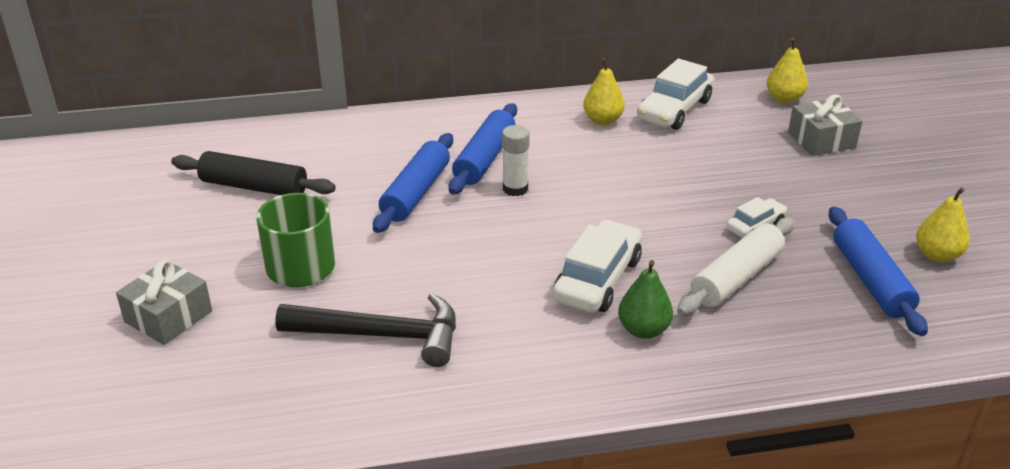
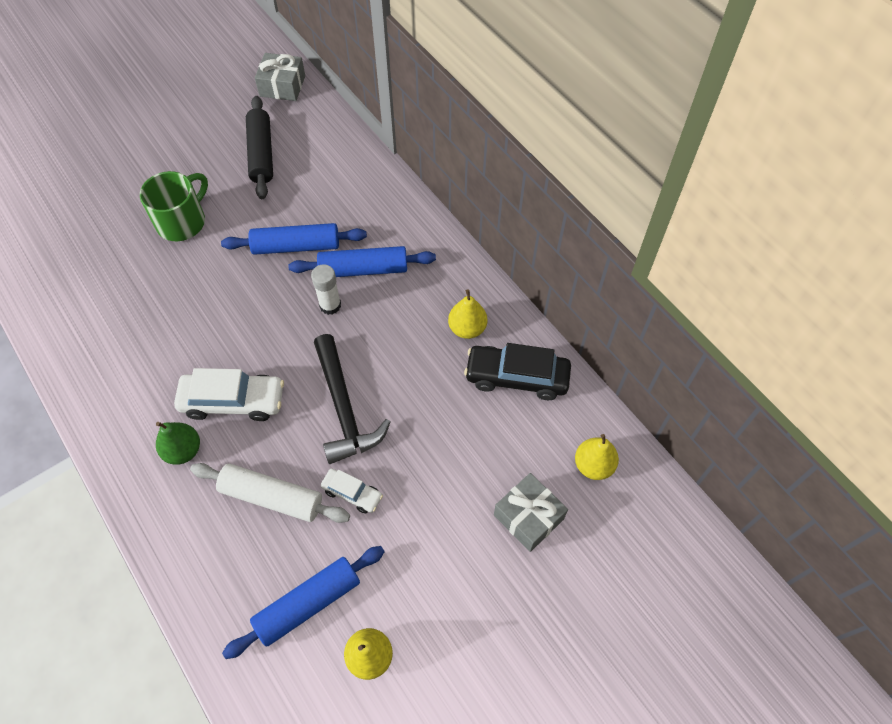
camera: 65 degrees right, 25 degrees up
grey gift [116,259,212,345] -> grey gift moved to [255,53,305,101]
black hammer [275,293,456,367] -> black hammer moved to [314,334,391,464]
white car [637,59,714,130] -> black car [464,343,571,400]

